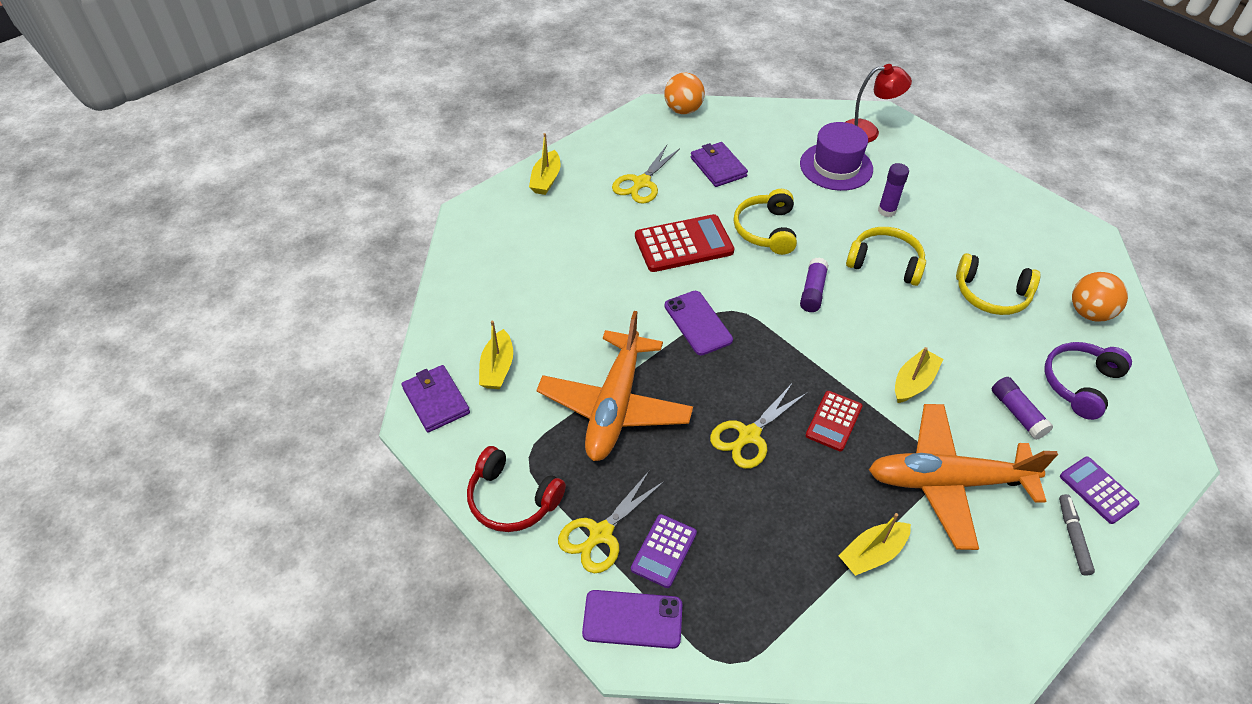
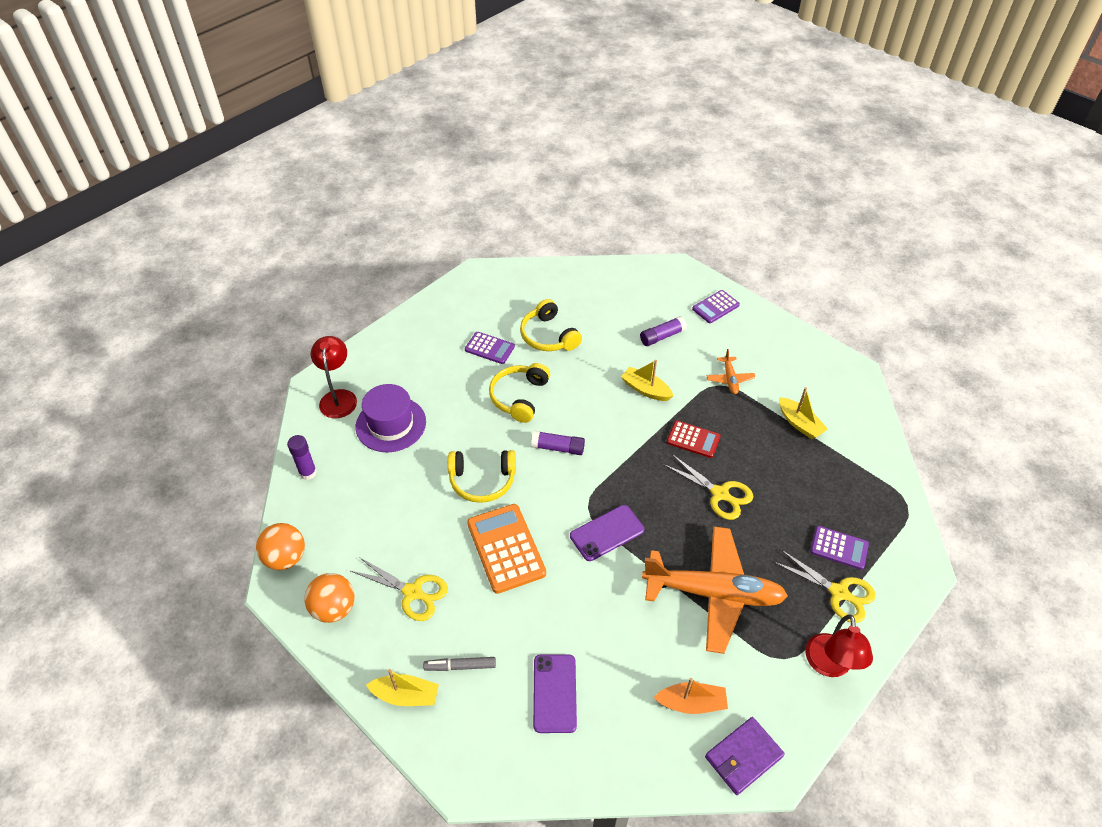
camera: 95 degrees left, 0 degrees up
red headphones [467,446,566,532] -> red lamp [805,614,873,677]
yellow boat [479,321,513,389] -> orange boat [654,678,728,714]
purple phone [582,590,682,649] -> purple phone moved to [533,654,577,733]
red calculator [635,214,734,272] -> orange calculator [467,504,546,594]
purple wallet [691,142,748,187] -> none
orange plane [869,404,1058,550] -> orange plane [706,349,756,394], size x0.42
purple glue stick [878,163,909,217] -> purple glue stick moved to [287,435,317,480]
yellow headphones [956,253,1040,315] -> yellow headphones turned 135 degrees clockwise [520,299,582,351]
purple headphones [1045,342,1132,420] -> none
grey marker [1059,494,1095,576] -> grey marker moved to [423,657,496,671]
orange ball [1072,272,1128,322] -> orange ball moved to [305,573,354,623]
none -> purple calculator [465,332,515,364]

